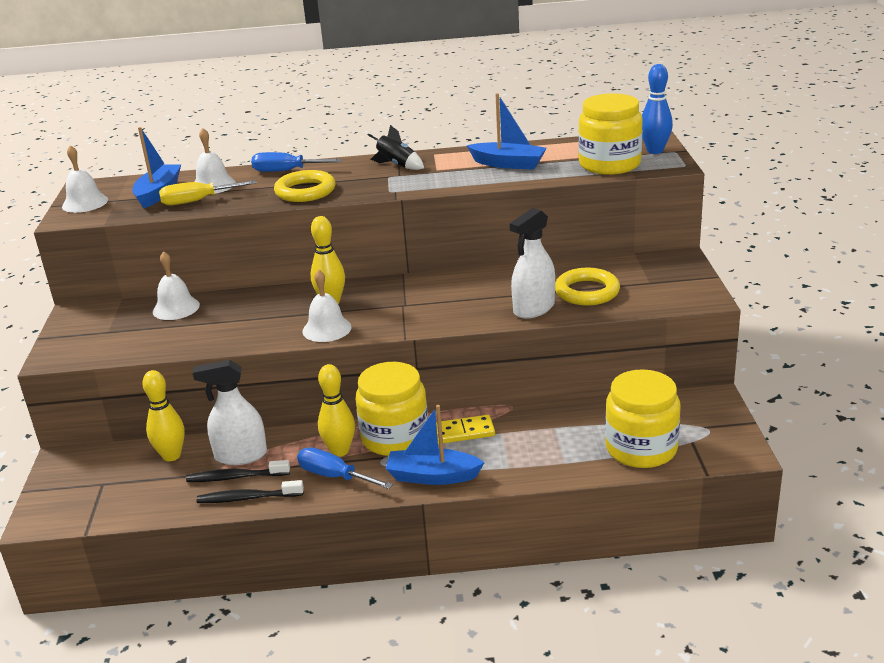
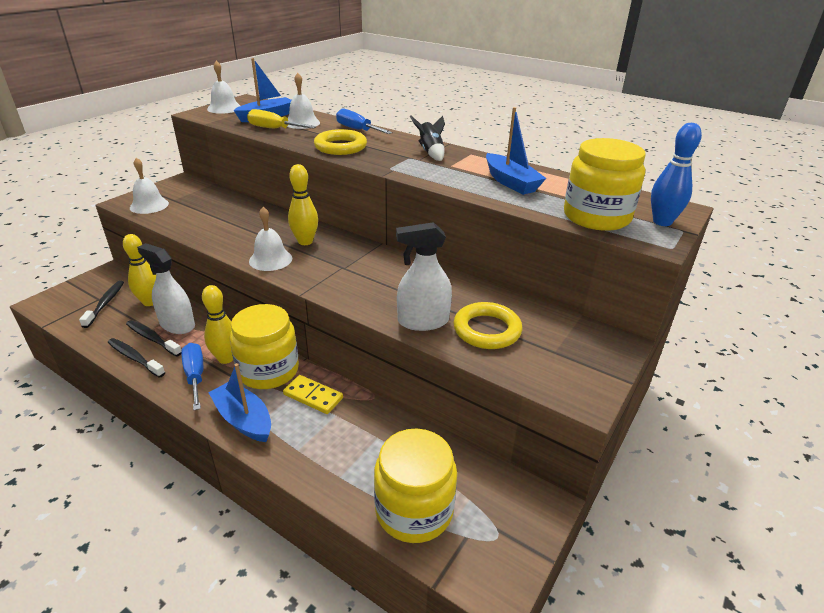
camera: 35 degrees right, 5 degrees up
white bell [153,251,200,320] -> white bell moved to [130,158,169,214]
none -> black toothbrush [79,281,124,328]

